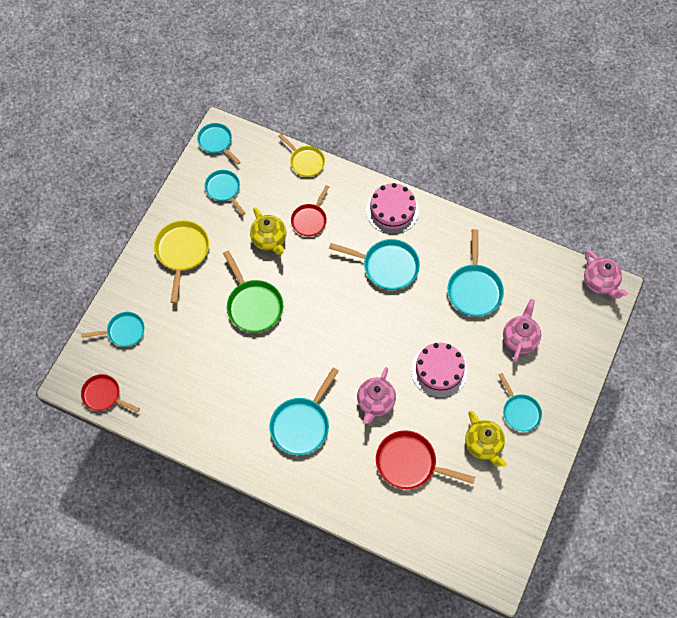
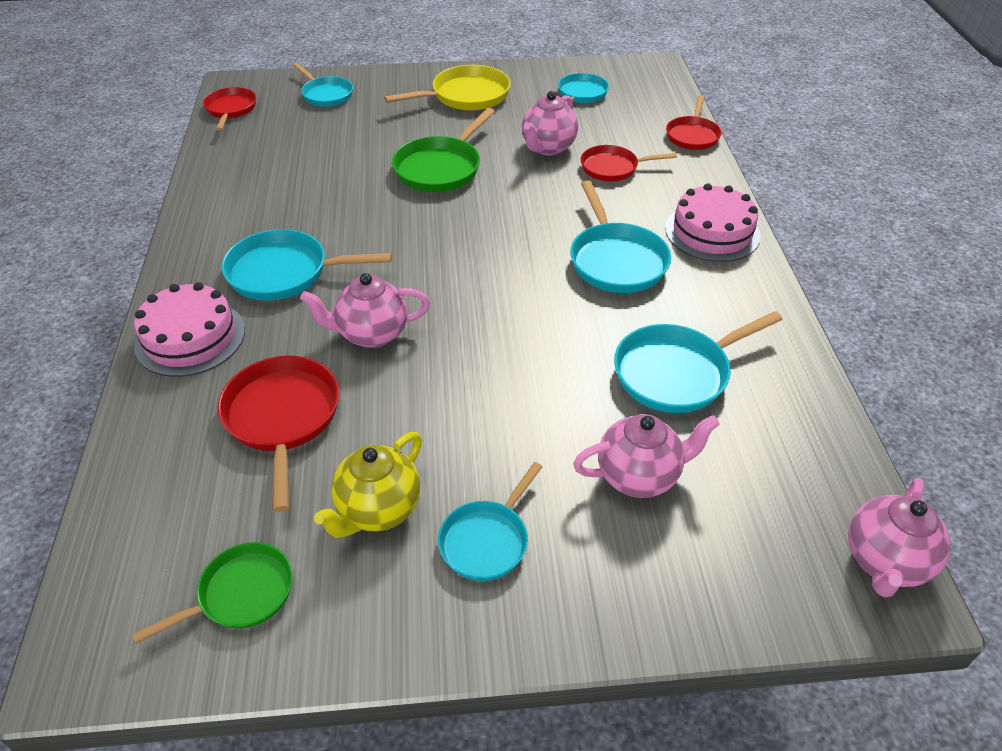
camera: 60 degrees right, 20 degrees down
turquoise pan [197,123,241,165] -> none
yellow teapot [250,207,286,255] -> pink teapot [522,91,578,156]
yellow pan [278,134,325,177] -> red pan [666,95,722,150]
pink cake [411,343,468,398] -> pink cake moved to [134,282,245,377]
none -> green pan [132,542,293,644]

